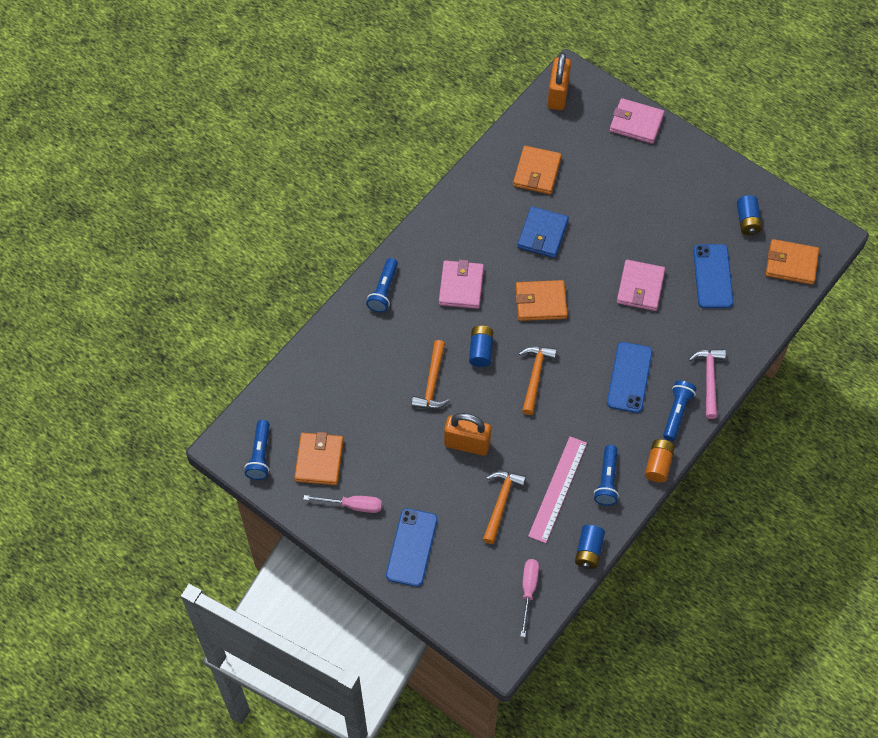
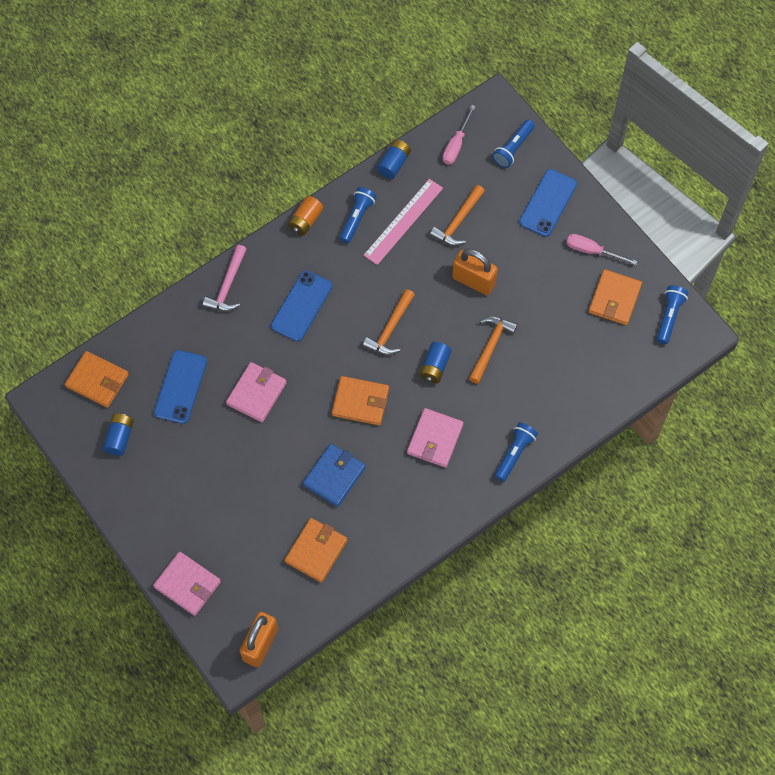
camera: 165 degrees left, 5 degrees up
blue flashlight [663,380,696,441] -> blue flashlight moved to [492,120,535,168]

